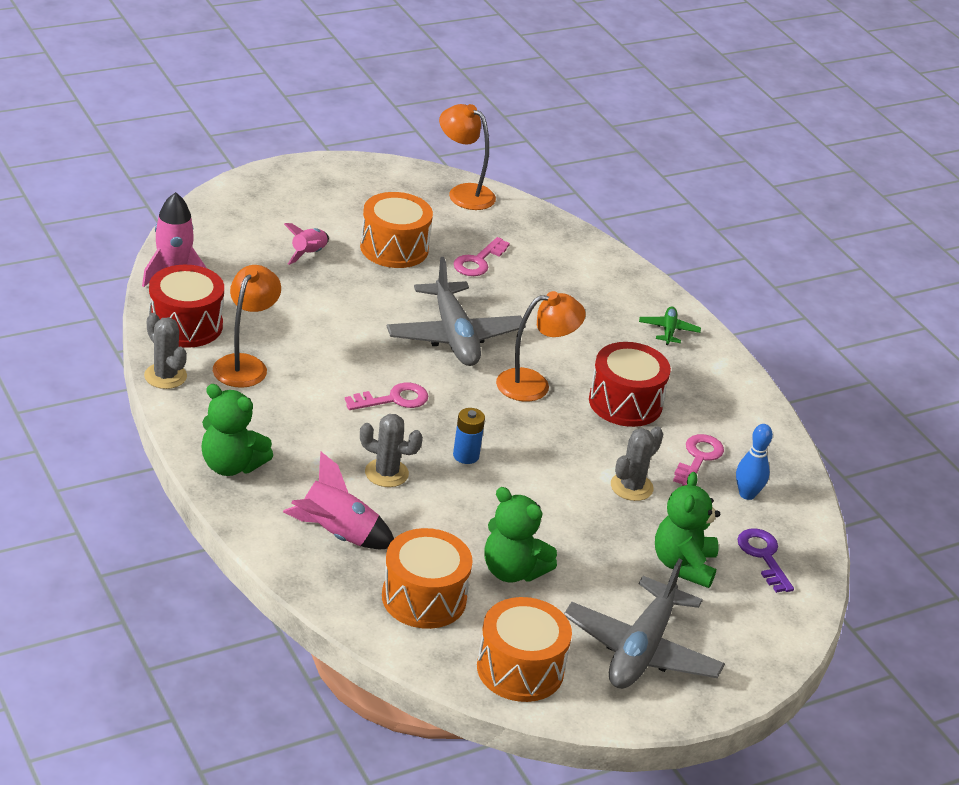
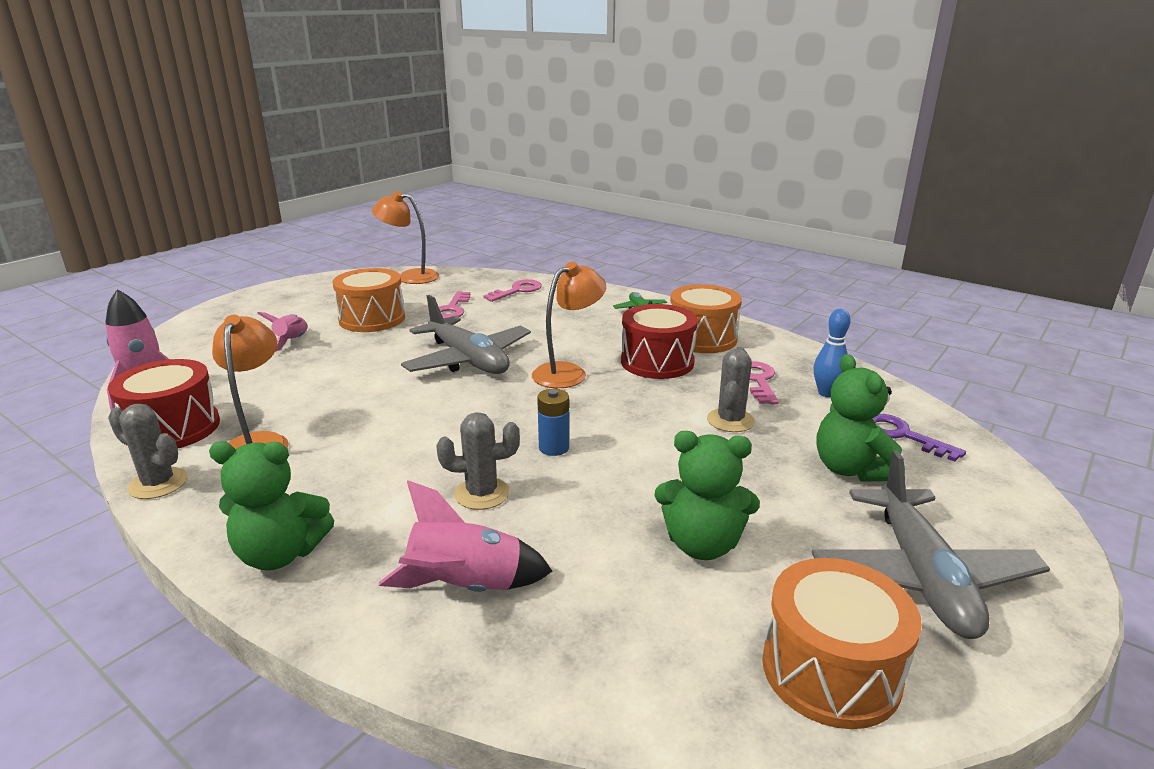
camera: 20 degrees left, 10 degrees down
pink key [345,382,428,410] -> pink key moved to [483,279,542,302]
orange drum [382,528,473,629] -> orange drum moved to [670,284,742,353]

